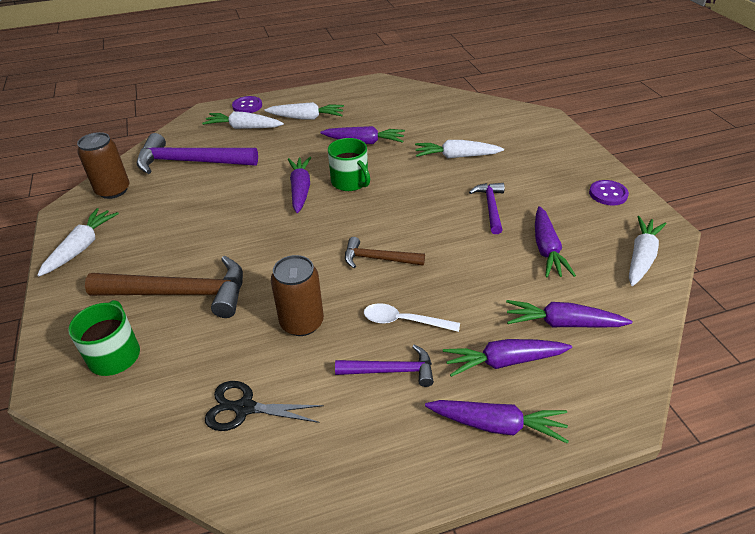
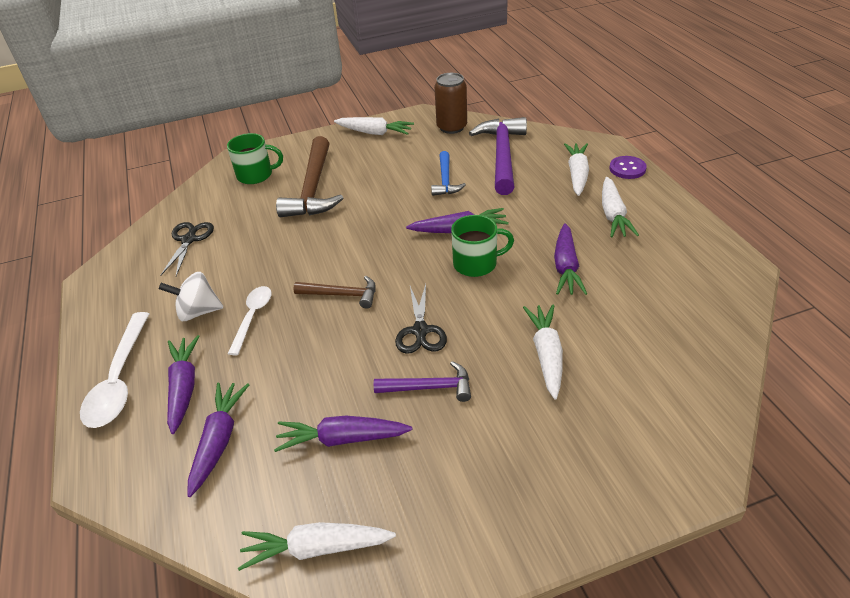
camera: 90 degrees right, 0 degrees up
brown can [271,255,324,336] -> none
green mug [328,138,370,191] -> green mug turned 150 degrees counterclockwise [451,215,514,277]
purple hammer [335,345,434,387] -> white spinning top [159,272,224,321]
brown hammer [345,237,425,268] -> brown hammer turned 90 degrees clockwise [293,276,376,309]
purple carrot [425,400,569,444] -> white spoon [80,312,149,428]
purple button [589,180,629,205] -> none
white carrot [629,216,666,286] -> white carrot turned 150 degrees clockwise [238,522,396,571]
none -> black scissors [395,284,447,354]
none -> blue hammer [431,151,466,196]

